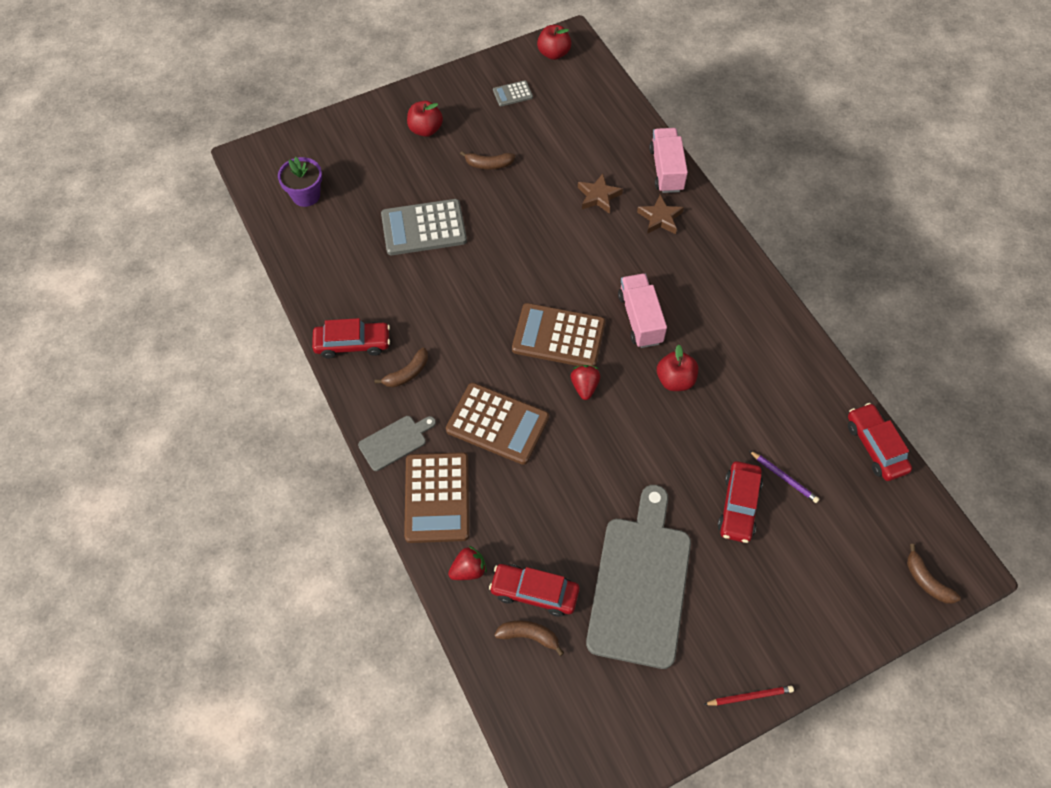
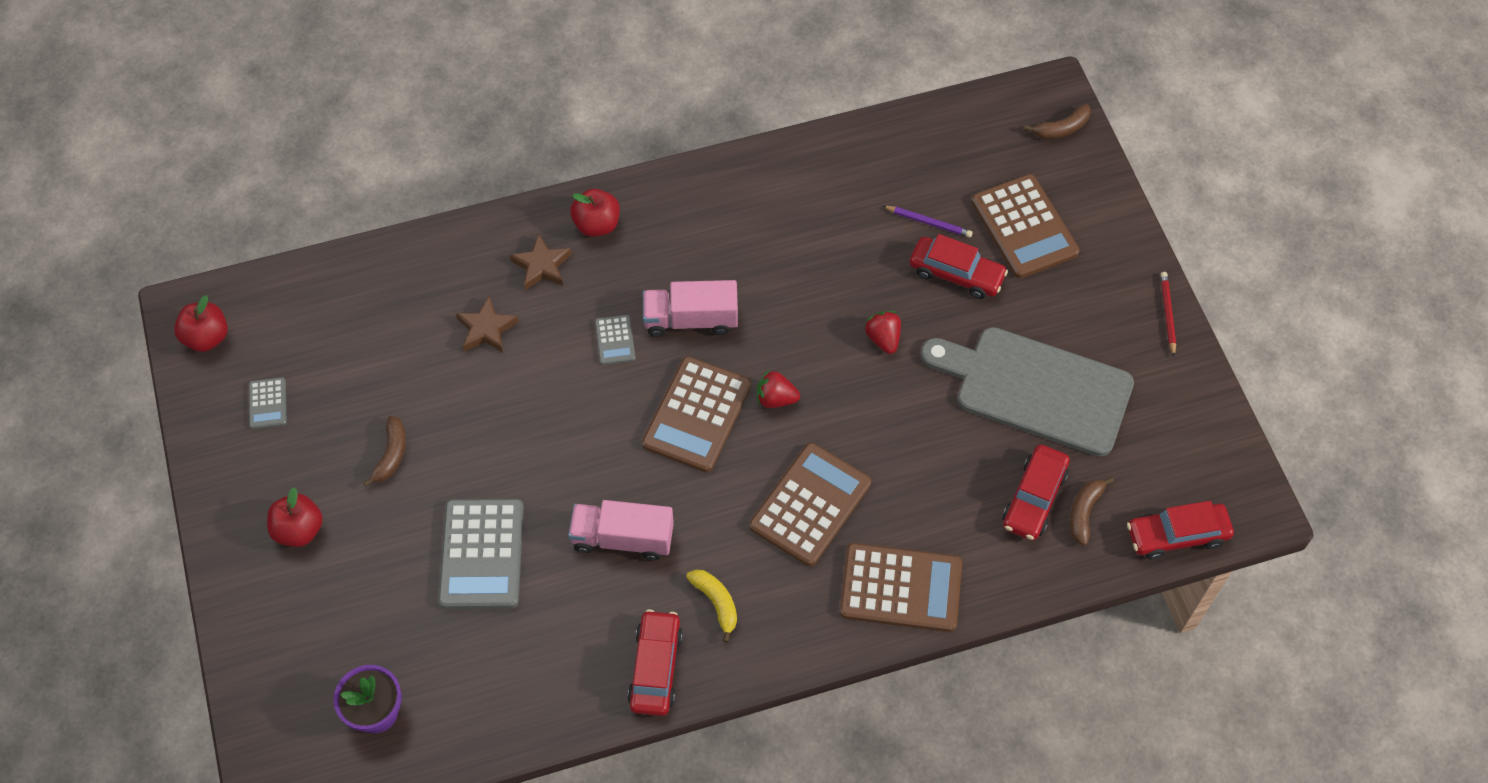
camera: 80 degrees left, 0 degrees up
grey cutting board [358,416,436,471] -> none
brown banana [375,348,428,387] -> yellow banana [686,570,737,643]
red strawberry [448,546,487,580] -> red strawberry moved to [864,311,901,354]
pink truck [649,128,688,193] -> pink truck moved to [568,500,674,560]
red apple [657,345,698,391] -> red apple moved to [570,189,620,237]
purple pencil [750,451,819,503] -> purple pencil turned 60 degrees clockwise [883,206,973,238]
red car [848,403,912,481] -> red car moved to [1127,501,1234,559]
none -> grey calculator [595,315,636,365]
none -> brown calculator [971,174,1080,278]

